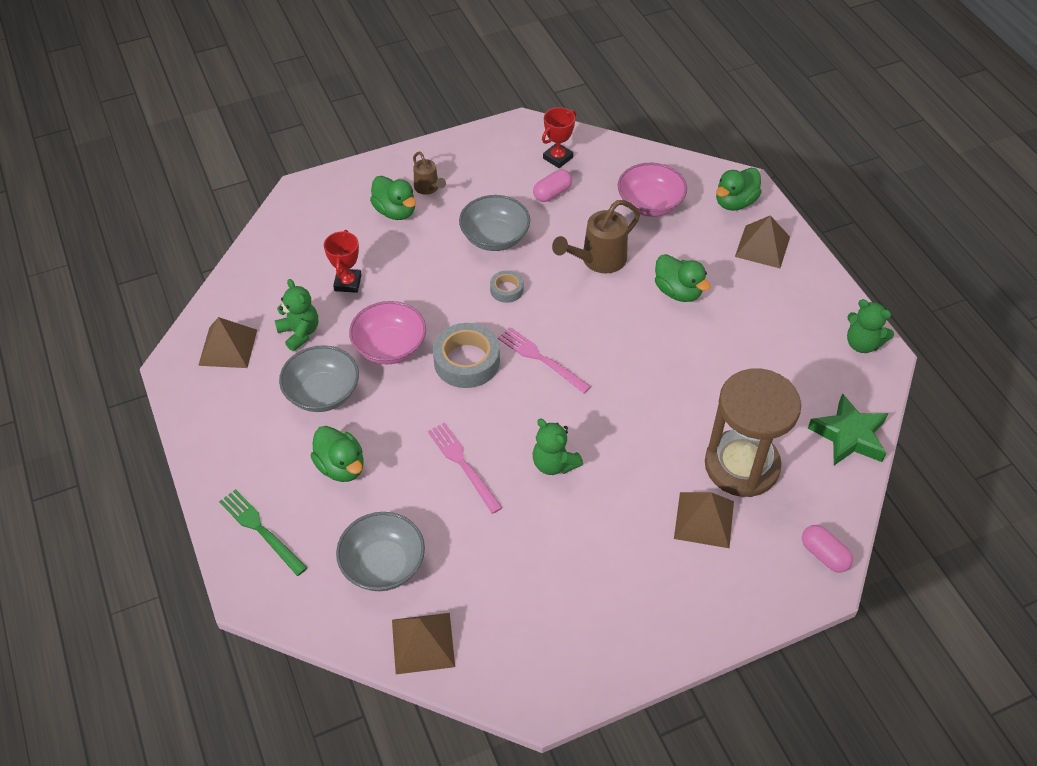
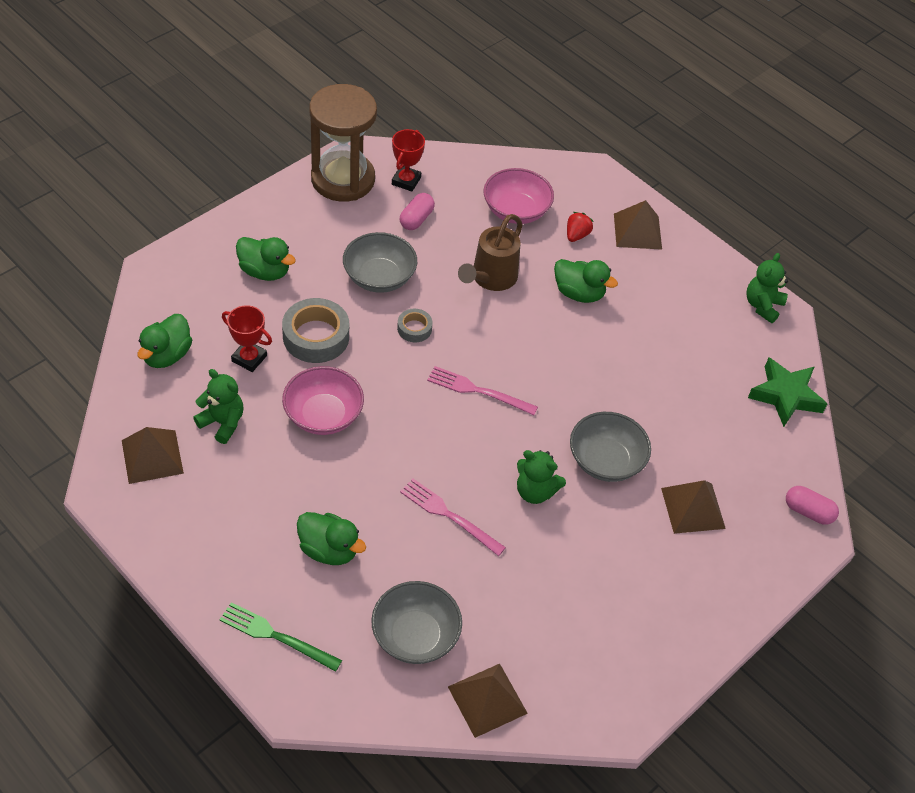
camera: 25 degrees left, 0 degrees up
grey bowl [279,345,359,412] -> grey bowl moved to [570,412,651,482]
red trophy [324,230,361,293] -> red trophy turned 45 degrees counterclockwise [222,305,272,372]
brown watering can [413,152,446,195] -> none
grey tape [433,323,500,388] -> grey tape moved to [282,298,349,363]
brown hourglass [705,369,801,497] -> brown hourglass moved to [309,84,377,202]
green duck [716,168,762,211] -> green duck moved to [137,314,192,368]
green teddy bear [847,299,894,353] -> green teddy bear turned 105 degrees clockwise [746,253,788,323]
none -> red strawberry [567,212,593,242]

